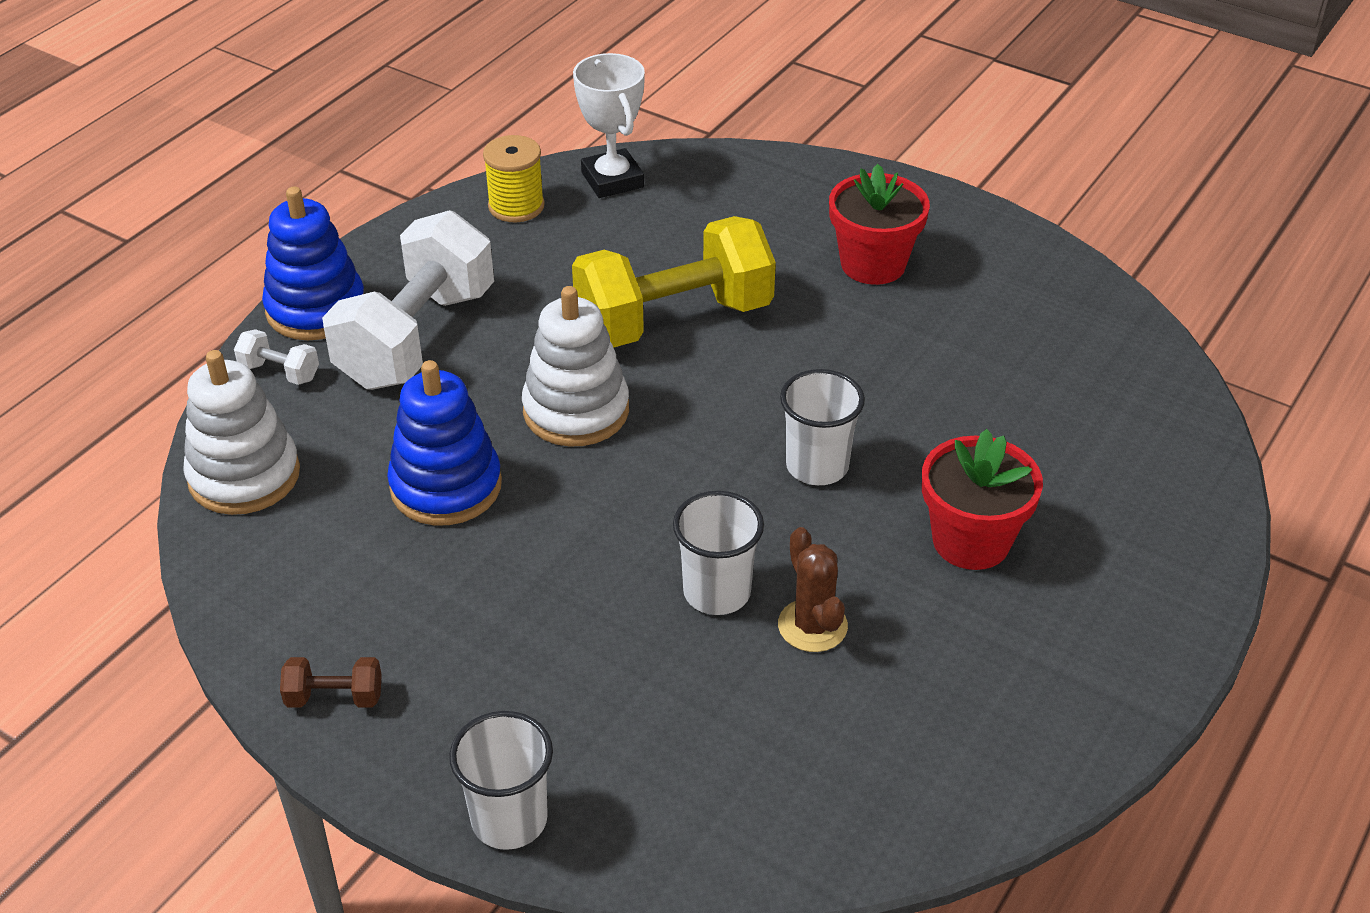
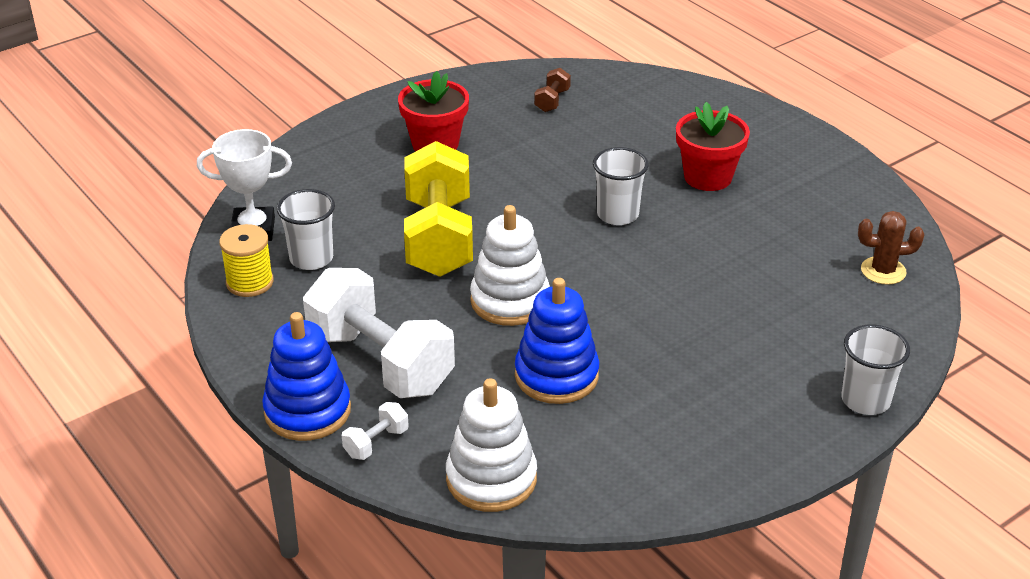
camera: 70 degrees left, 5 degrees down
brown dumbbell [280,657,382,707] -> brown dumbbell moved to [534,68,571,112]
white cup [673,491,764,615] -> white cup moved to [277,189,335,270]
brown cactus [778,527,848,652] -> brown cactus moved to [858,211,924,285]

